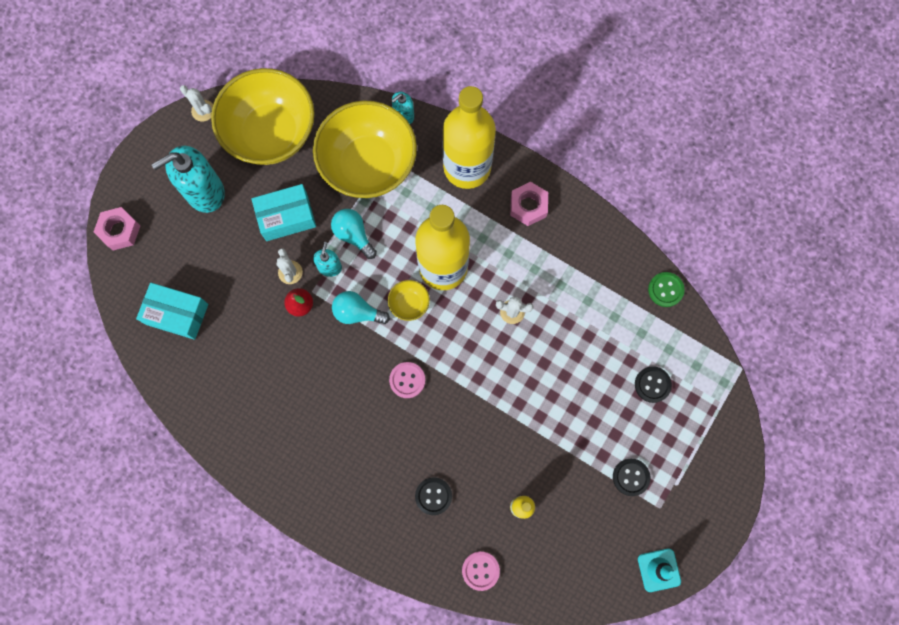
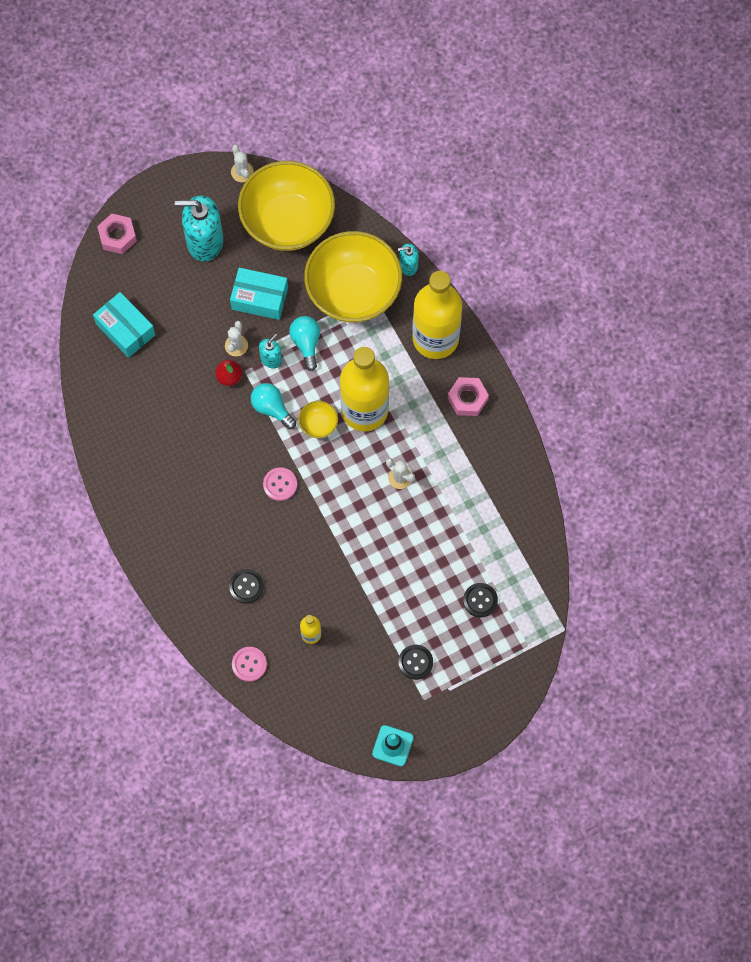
camera: 30 degrees right, 5 degrees down
green button [648,272,685,307] -> none

